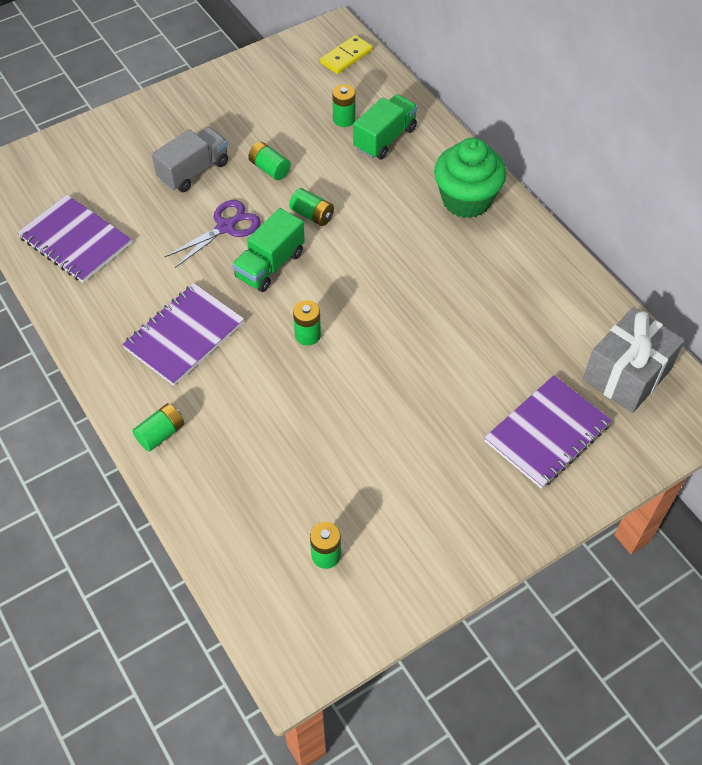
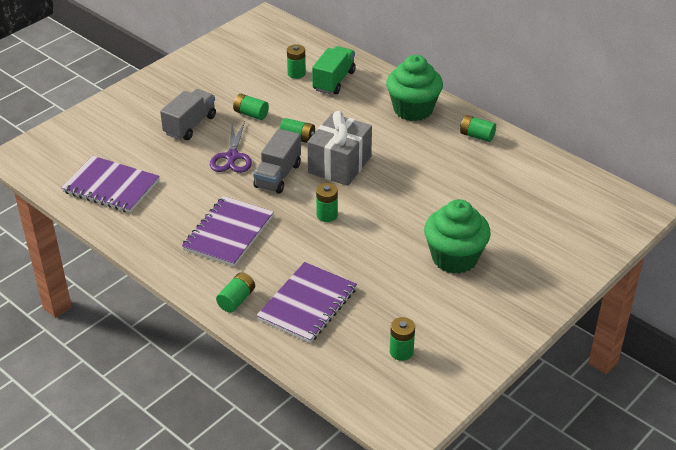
camera: 15 degrees left, 15 degrees down
purple scissors [165,200,261,268] -> purple scissors turned 150 degrees clockwise [210,121,252,173]
green truck [232,208,305,292] -> grey truck [253,129,301,194]
yellow domino [320,35,373,74] -> none
purple notebook [484,375,612,489] -> purple notebook moved to [256,262,357,343]
grey gift [583,307,685,413] -> grey gift moved to [307,111,372,186]
none -> green cupcake [424,199,491,274]
none -> green battery [460,115,496,142]

